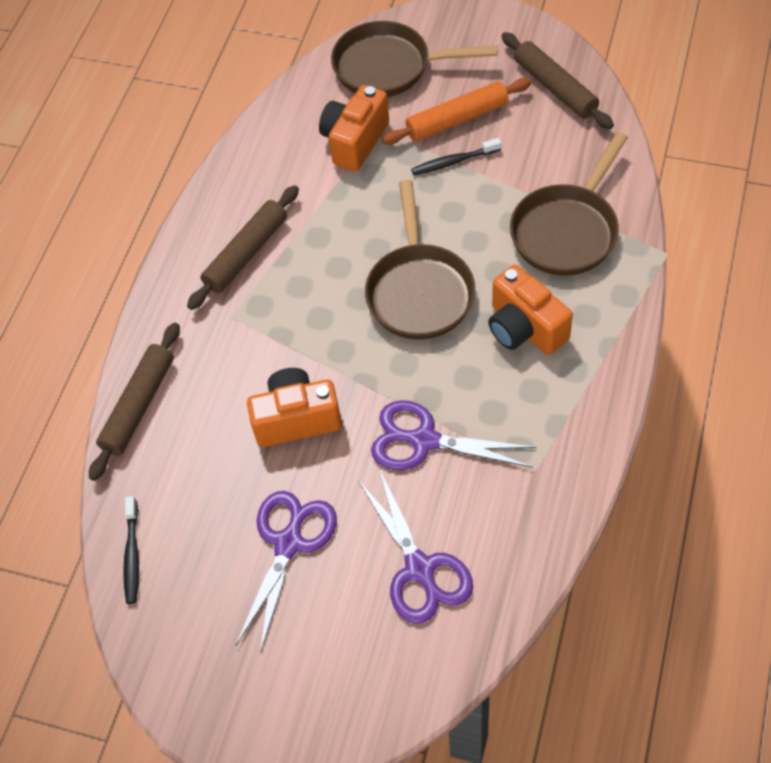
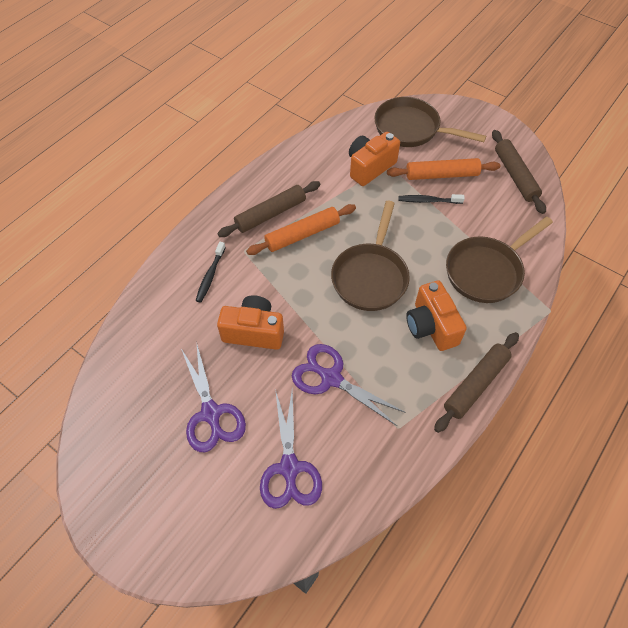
camera: 15 degrees right, 0 degrees up
brown rolling pin [89,323,180,481] -> brown rolling pin moved to [434,332,519,433]
black toothbrush [123,496,139,604] -> black toothbrush moved to [196,242,226,302]
purple scissors [236,491,337,653] -> purple scissors turned 120 degrees clockwise [181,341,246,452]
none -> orange rolling pin [246,204,356,255]

